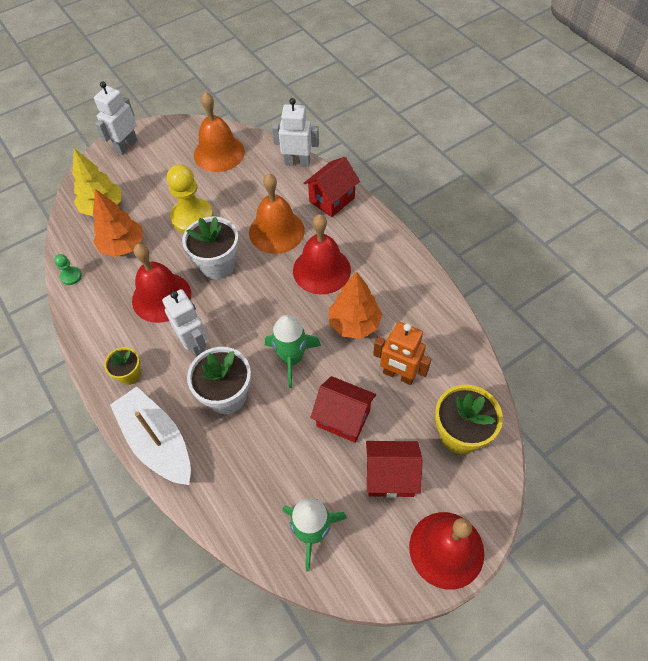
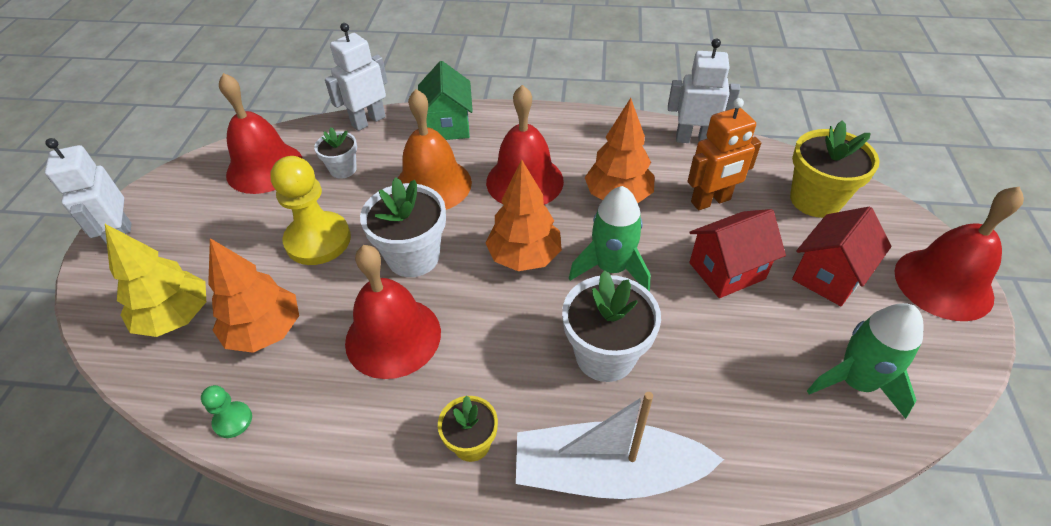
camera: 50 degrees left, 10 degrees down
white robot [162,289,208,357] -> white robot moved to [668,38,740,143]
orange bell [194,92,245,172] -> red bell [219,73,303,194]
red house [303,157,360,217] -> green house [418,61,473,140]
none -> white flower pot [314,128,357,179]
none -> orange tree [485,159,562,271]

